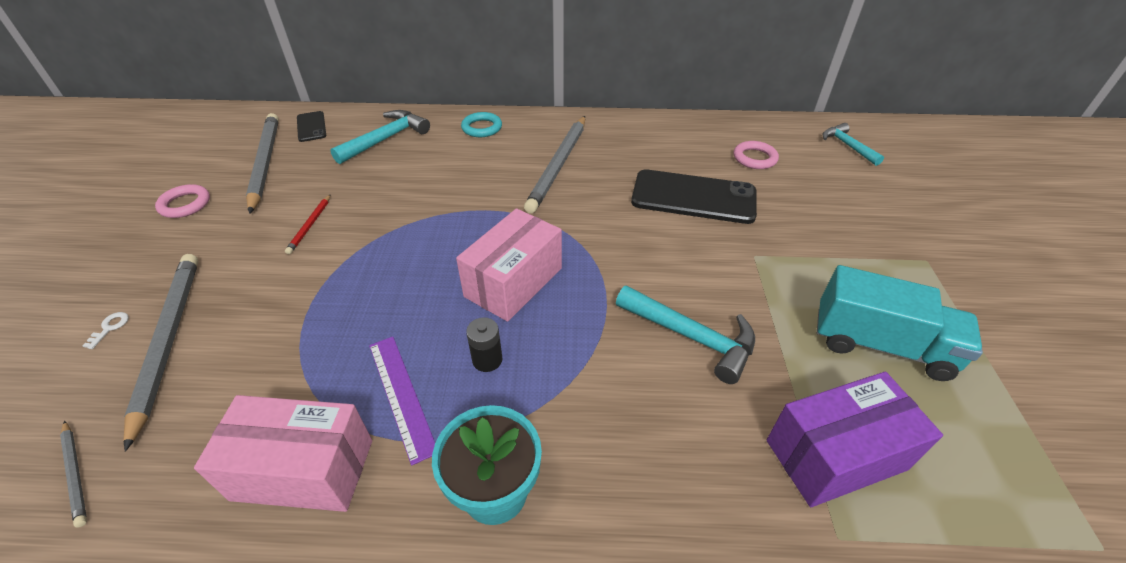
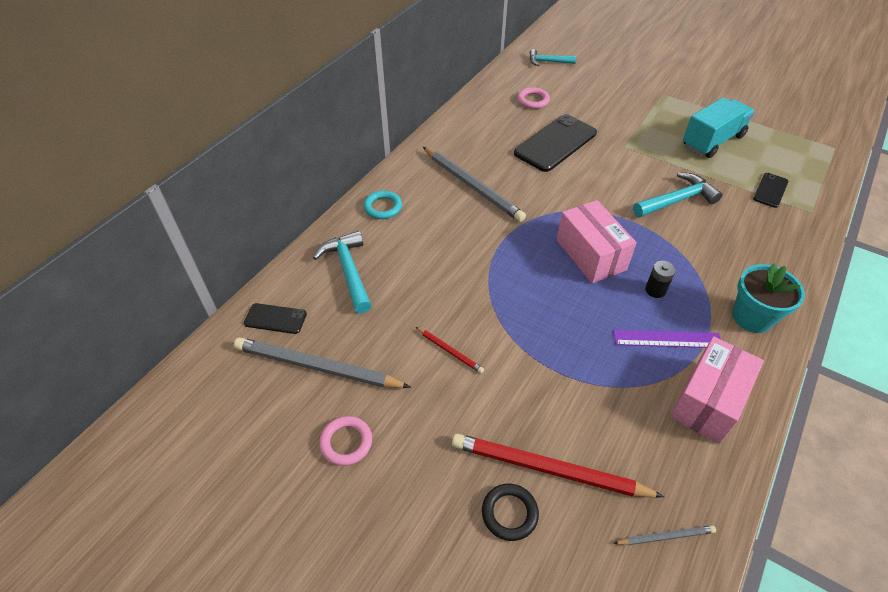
camera: 60 degrees left, 5 degrees up
white key [83,312,129,349] -> black ring [482,484,539,541]
grey pencil [123,254,198,452] -> red pencil [452,433,664,498]
purple box [767,372,943,507] -> black phone [753,173,788,208]

